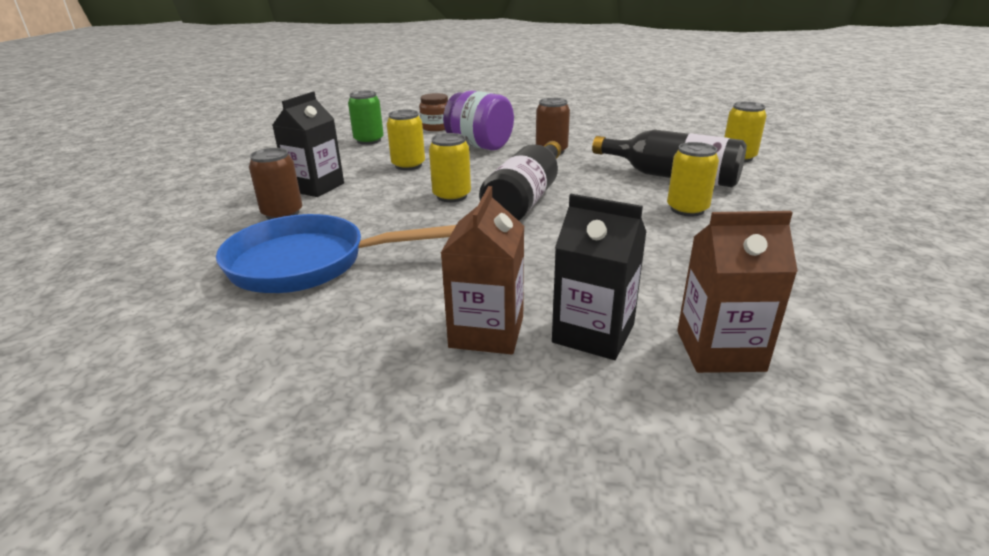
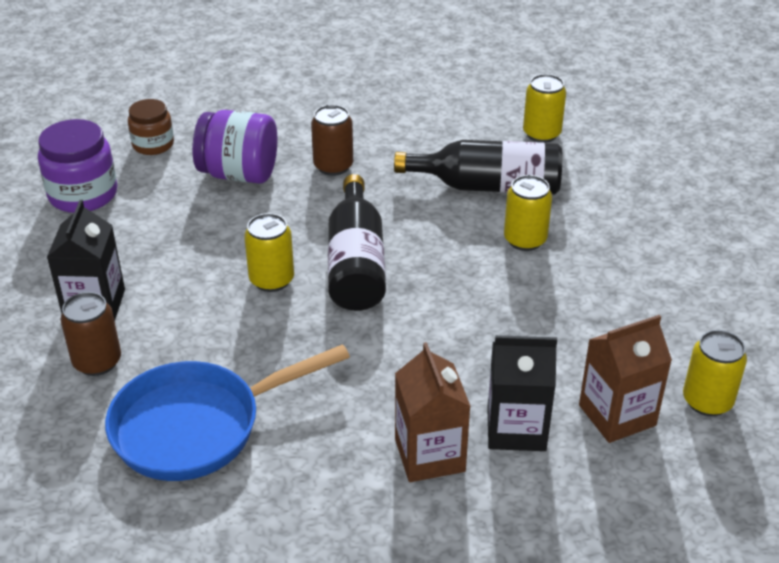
camera: 25 degrees left, 10 degrees up
green can [348,91,384,145] -> purple jar [38,119,117,213]
yellow can [387,109,425,170] -> yellow can moved to [683,330,747,416]

